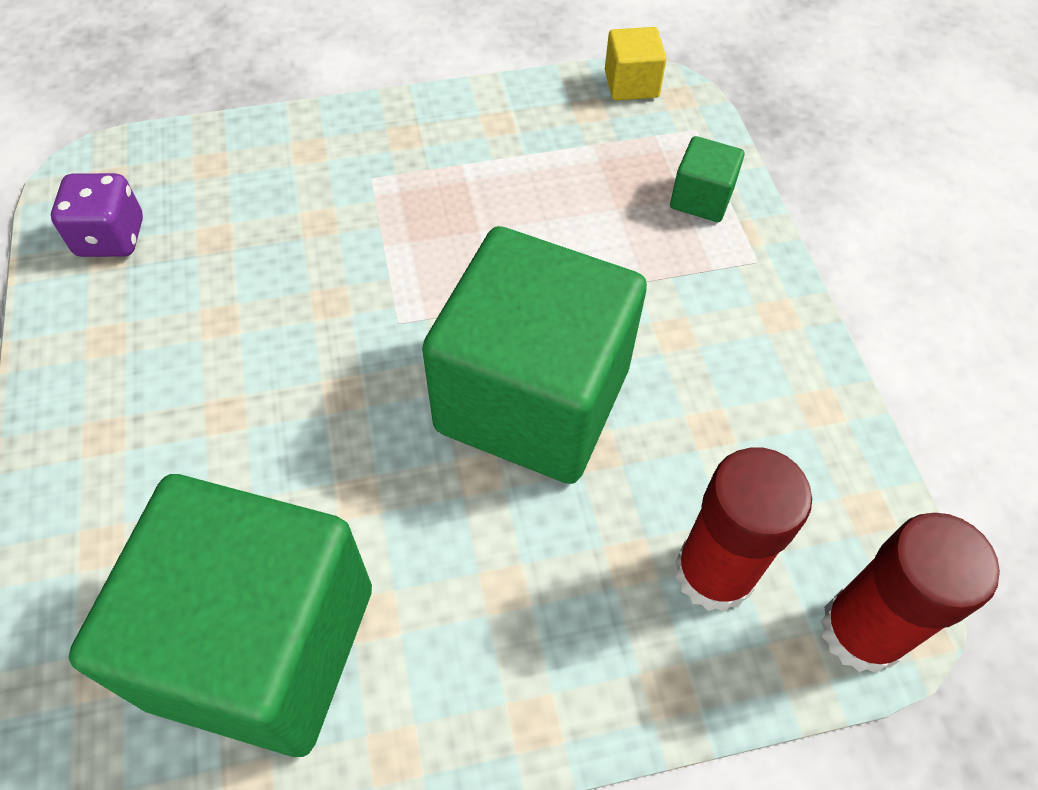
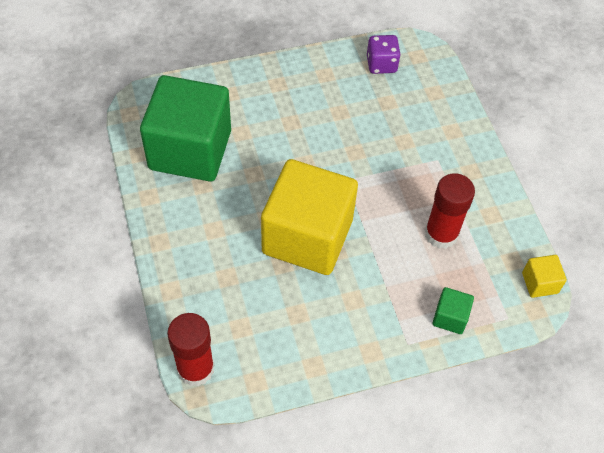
camera: 85 degrees right, 0 degrees up
green cube [422,226,647,484] -> yellow cube [261,159,358,275]
red glue stick [675,447,812,612] -> red glue stick moved to [425,173,475,249]

